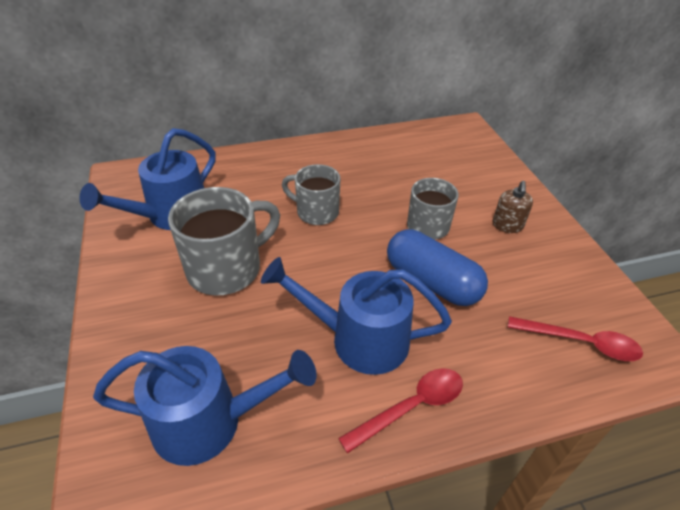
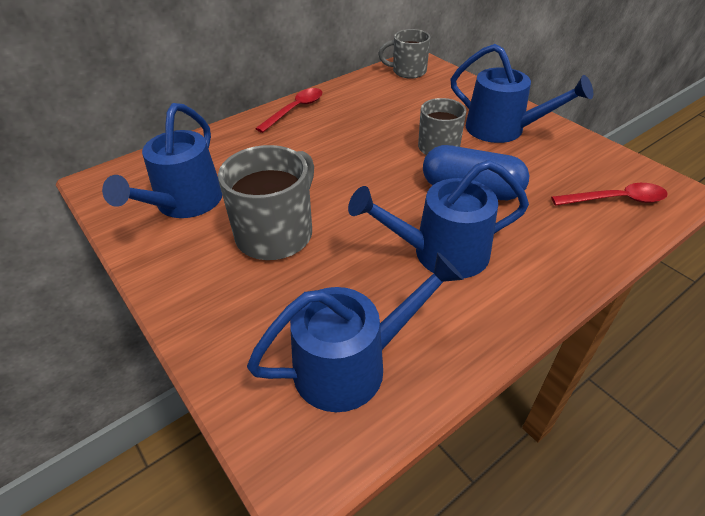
camera: 20 degrees left, 0 degrees up
grey mug [282,164,341,225] -> grey mug moved to [378,29,430,79]
red spoon [338,368,463,453] -> red spoon moved to [255,88,322,133]
brown soap dispenser [492,181,533,233] -> blue watering can [450,44,593,143]

